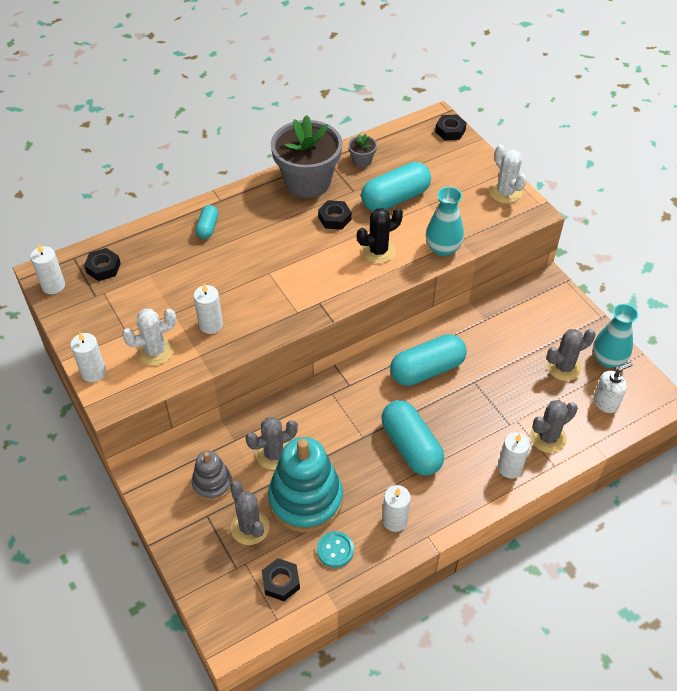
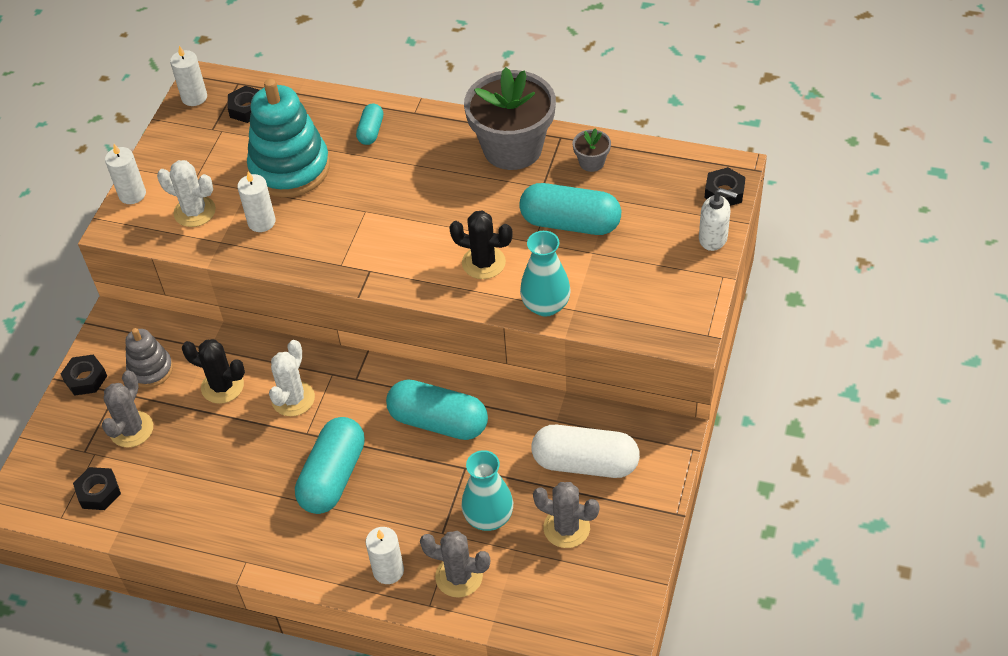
camera: 50 degrees right, 0 degrees up
turquoise capsule [196,205,218,239] -> turquoise capsule turned 45 degrees counterclockwise [356,104,383,145]
grey cactus [246,417,298,470] -> black cactus [182,339,245,404]
turquoise stacking toy [268,437,343,533] -> turquoise stacking toy moved to [247,79,330,198]
turquoise button [317,531,354,568] -> none
black nut [318,200,352,230] -> black nut moved to [61,354,107,396]
white candle [382,485,411,532] -> none
white cactus [489,144,527,204] -> white cactus moved to [269,340,315,416]
turquoise vase [593,304,638,368] -> turquoise vase moved to [461,450,513,531]
white soap dispenser [594,362,633,413] -> white soap dispenser moved to [699,188,738,251]
none -> white capsule [531,425,640,478]

